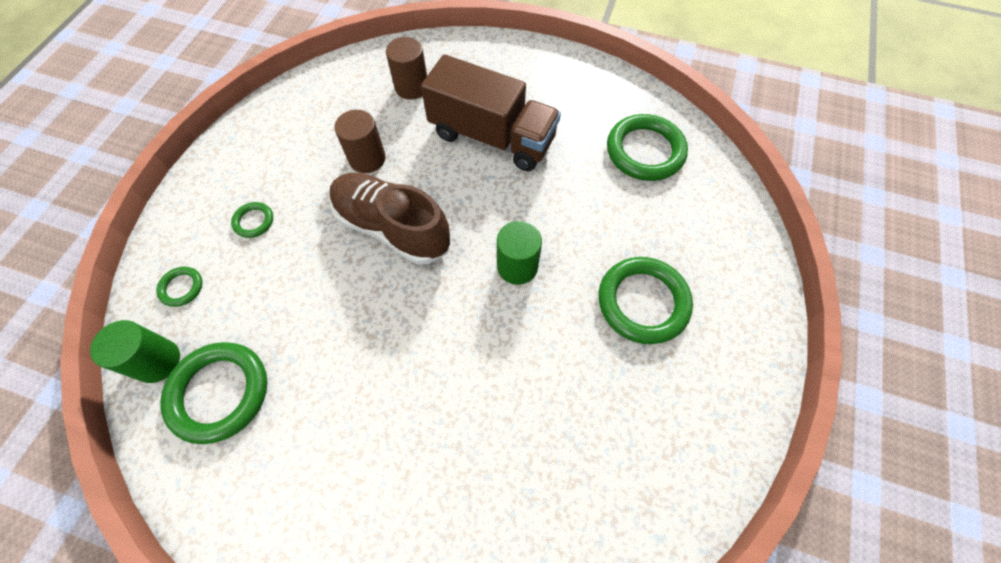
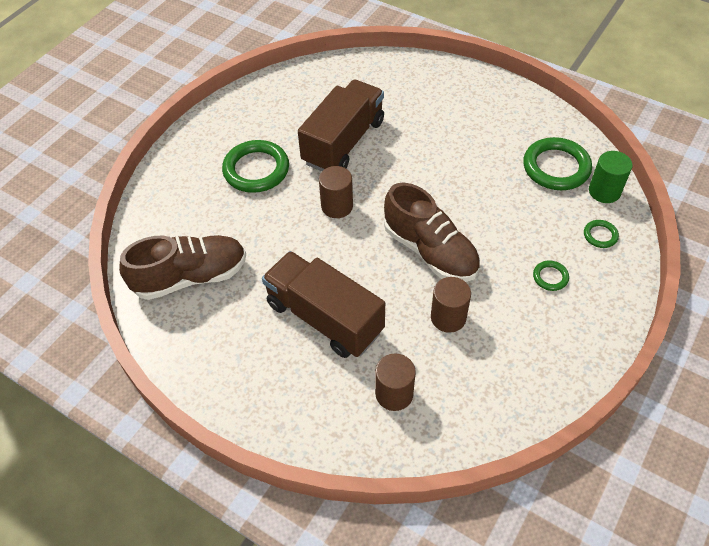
camera: 165 degrees left, 10 degrees down
green cylinder [497,221,542,285] -> brown cylinder [319,166,353,218]
green ring [607,114,688,181] -> brown shoe [119,235,246,300]
none -> brown truck [298,80,384,171]

